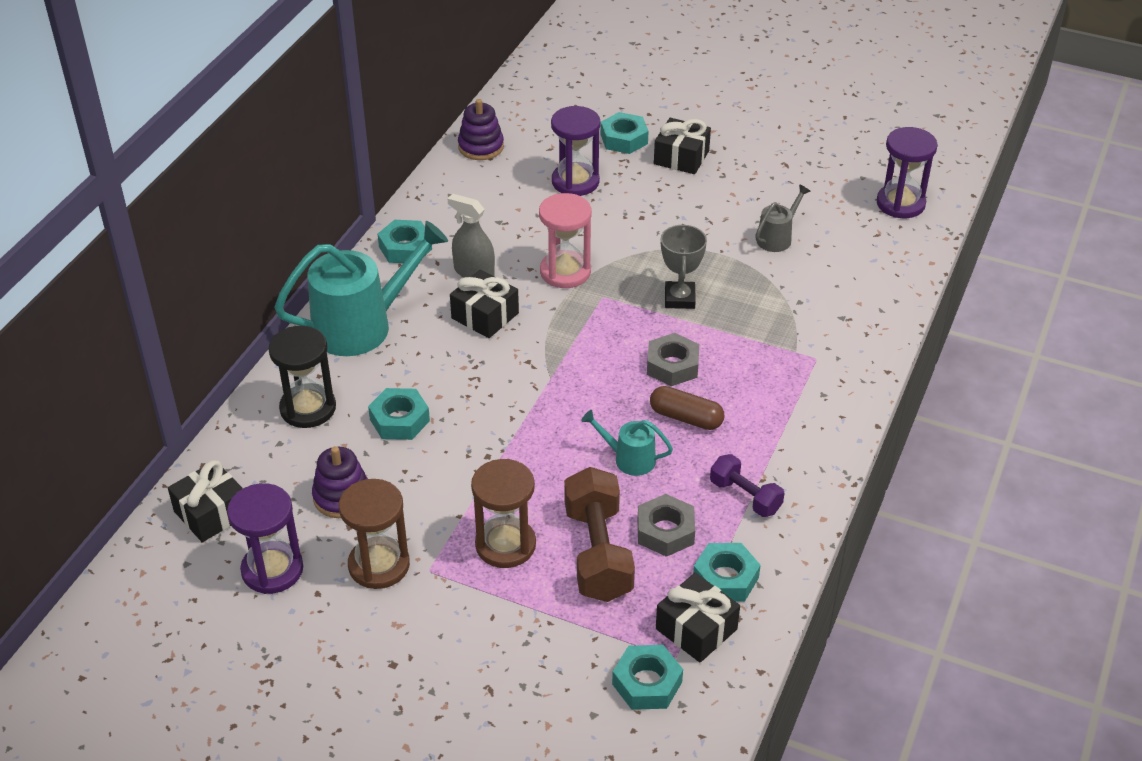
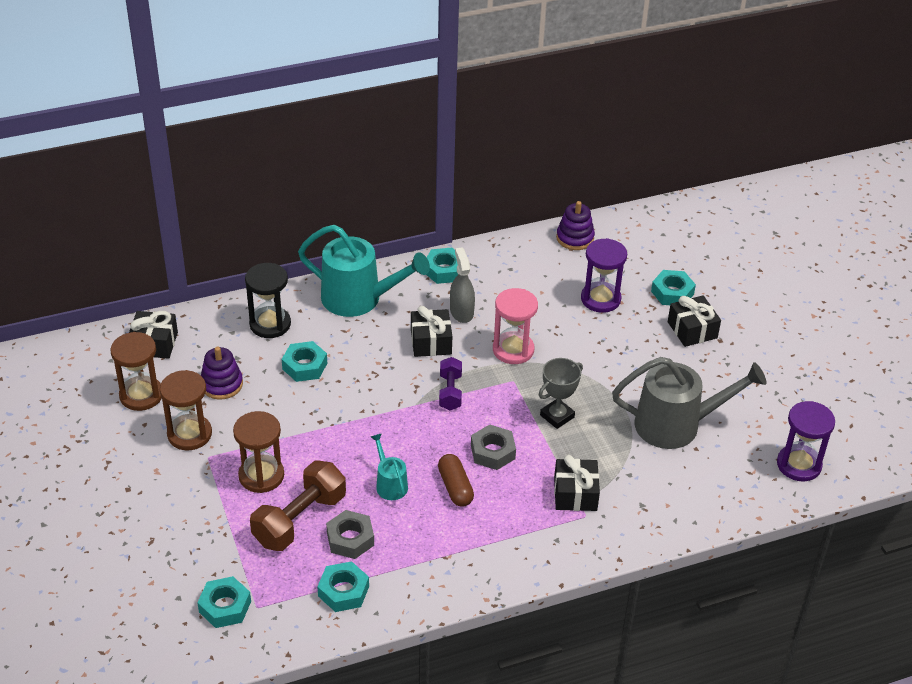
camera: 45 degrees right, 0 degrees up
purple hourglass [227,483,303,594] -> brown hourglass [110,332,162,411]
black gift [656,573,740,663] -> black gift moved to [554,455,600,511]
purple dumbbell [710,454,785,517] -> purple dumbbell moved to [439,357,462,410]
grey watering can [755,184,811,252] -> grey watering can [612,357,767,449], size x2.08

